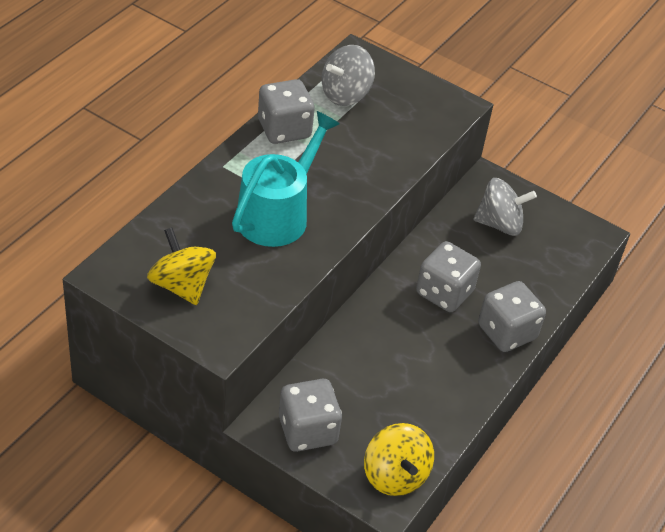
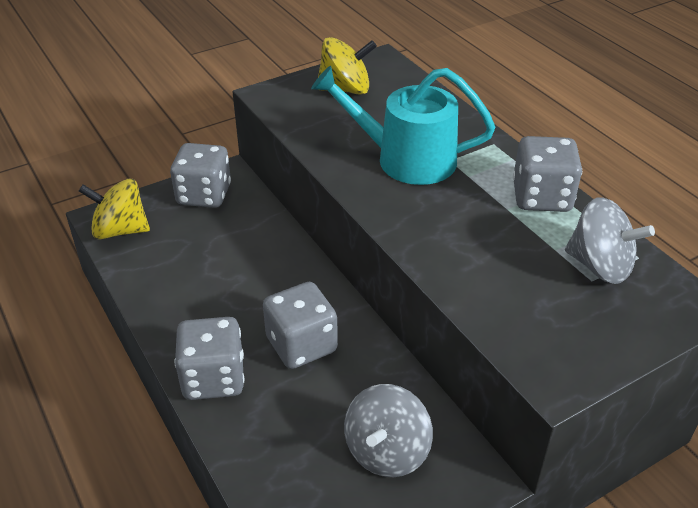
camera: 120 degrees right, 5 degrees down
turquoise watering can [232,111,340,247] -> turquoise watering can turned 135 degrees clockwise [311,66,495,185]
grey spinning top [322,45,375,106] -> grey spinning top turned 135 degrees clockwise [565,197,655,284]

